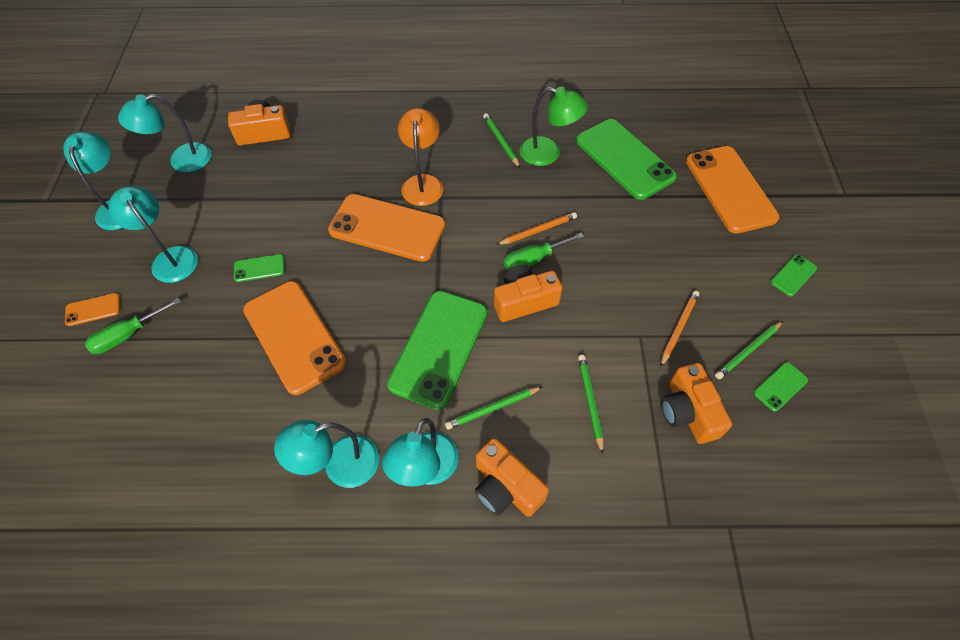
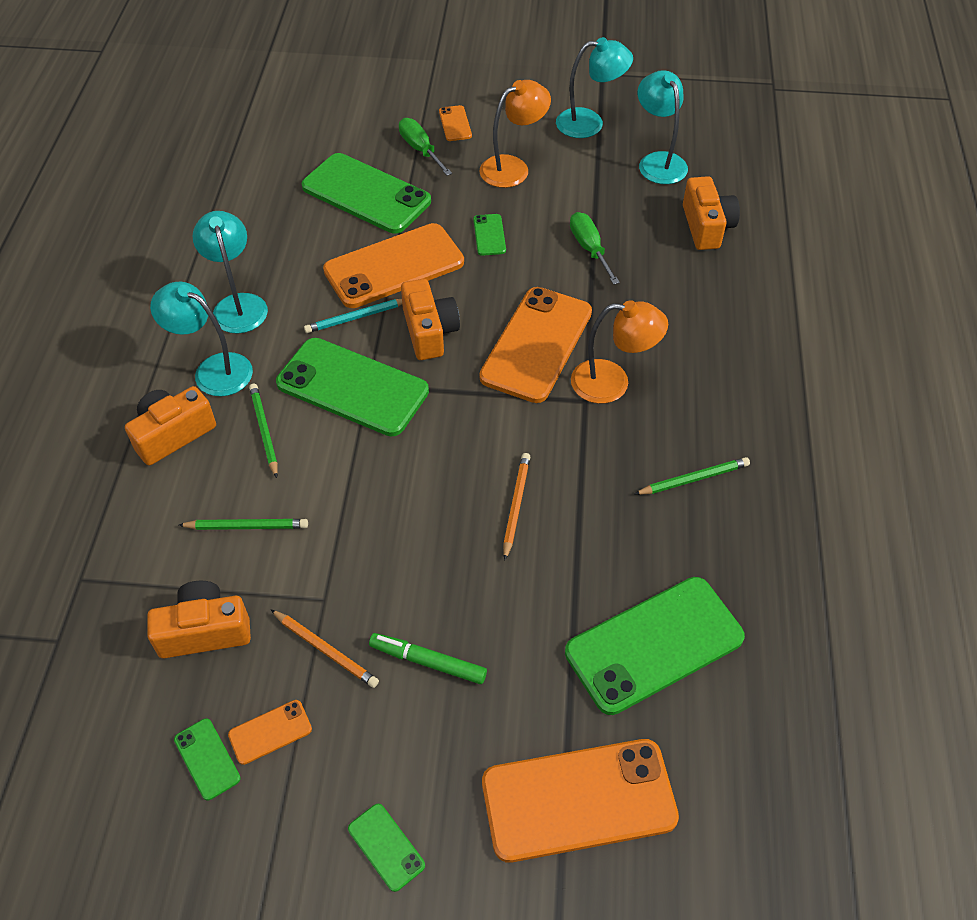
camera: 95 degrees right, 5 degrees down
turquoise lamp [108,186,198,283] -> orange lamp [479,80,551,188]
orange camera [494,265,562,322] -> orange camera moved to [401,279,460,360]
orange pencil [496,212,577,245] -> orange pencil turned 150 degrees counterclockwise [503,453,530,561]
green screwdriver [504,233,584,270] -> green screwdriver moved to [570,212,620,285]
green lamp [520,87,588,166] -> none
green pencil [715,321,783,379] -> orange phone [228,700,312,765]
none -> green phone [302,153,431,234]
none -> turquoise pencil [304,299,402,333]
none -> green marker [369,633,487,684]

